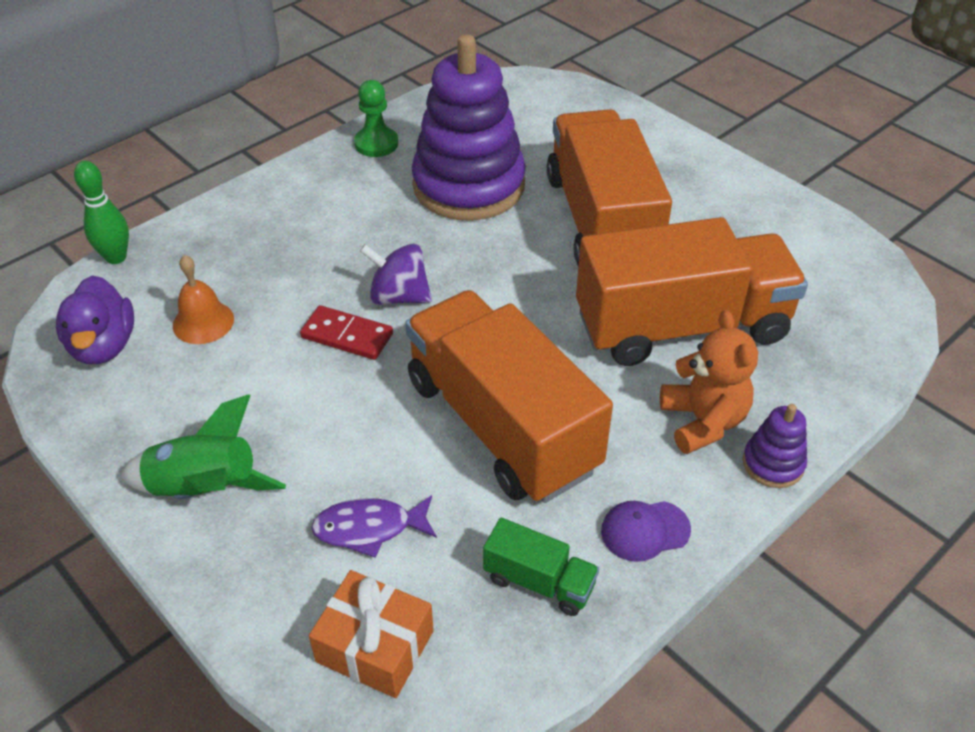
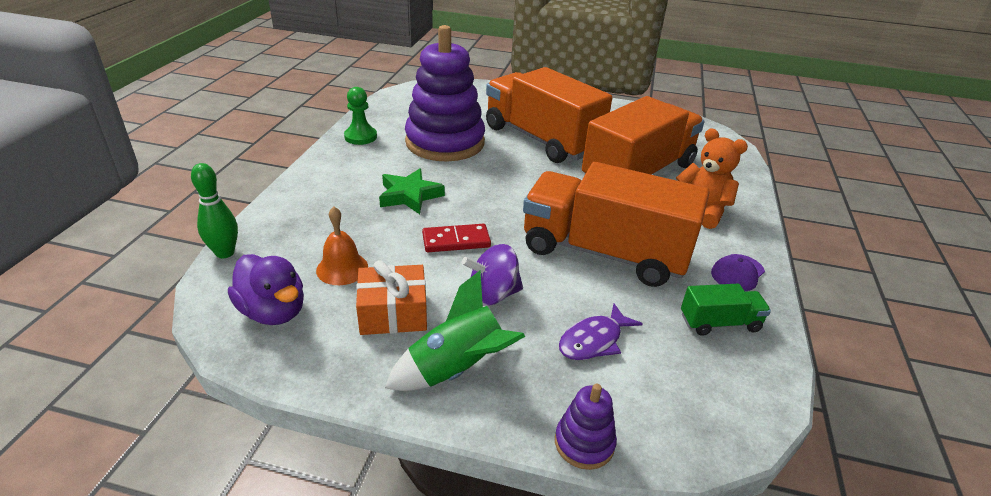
camera: 35 degrees left, 10 degrees down
orange gift [309,570,434,698] -> orange gift moved to [356,260,427,335]
purple spinning top [360,244,432,305] -> purple spinning top moved to [462,244,523,306]
purple stacking toy [743,404,807,488] -> purple stacking toy moved to [555,384,617,470]
none -> green star [379,168,445,214]

